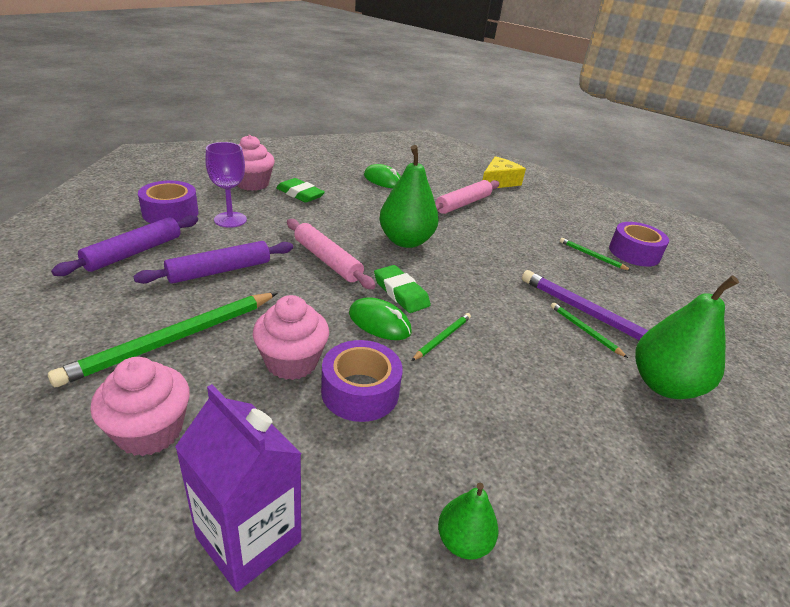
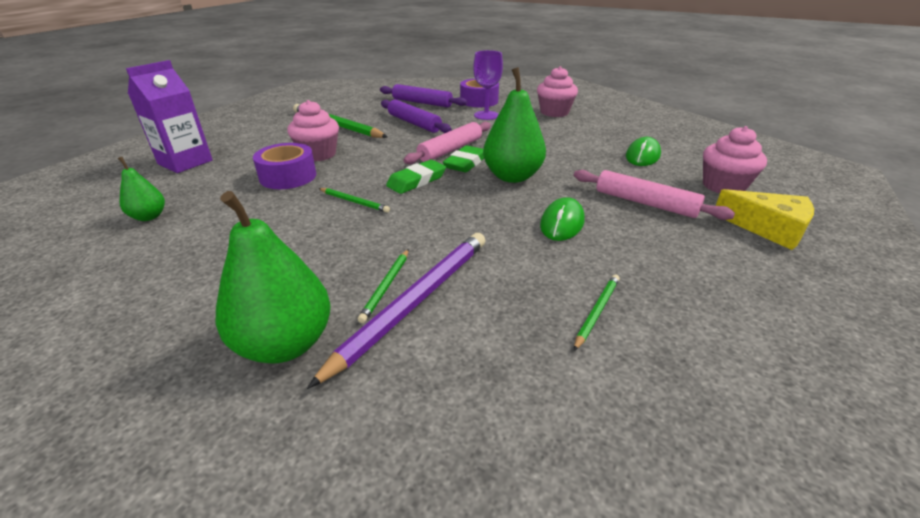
camera: 85 degrees right, 0 degrees up
pink cupcake [90,357,190,456] -> pink cupcake moved to [703,126,767,193]
green eraser [276,178,325,203] -> green eraser moved to [443,145,484,172]
green mouse [349,297,412,340] -> green mouse moved to [540,197,585,241]
green pencil [551,302,628,358] -> green pencil turned 150 degrees clockwise [358,249,409,323]
purple tape [609,222,669,267] -> none

